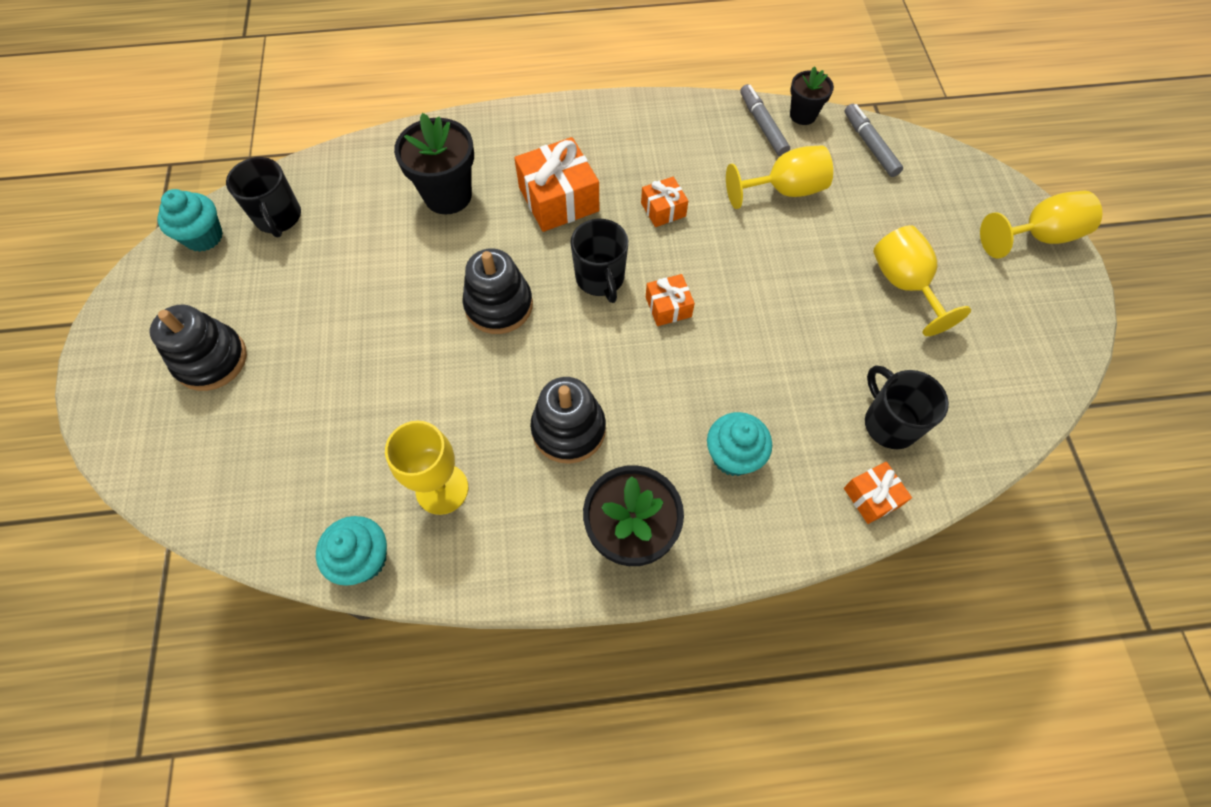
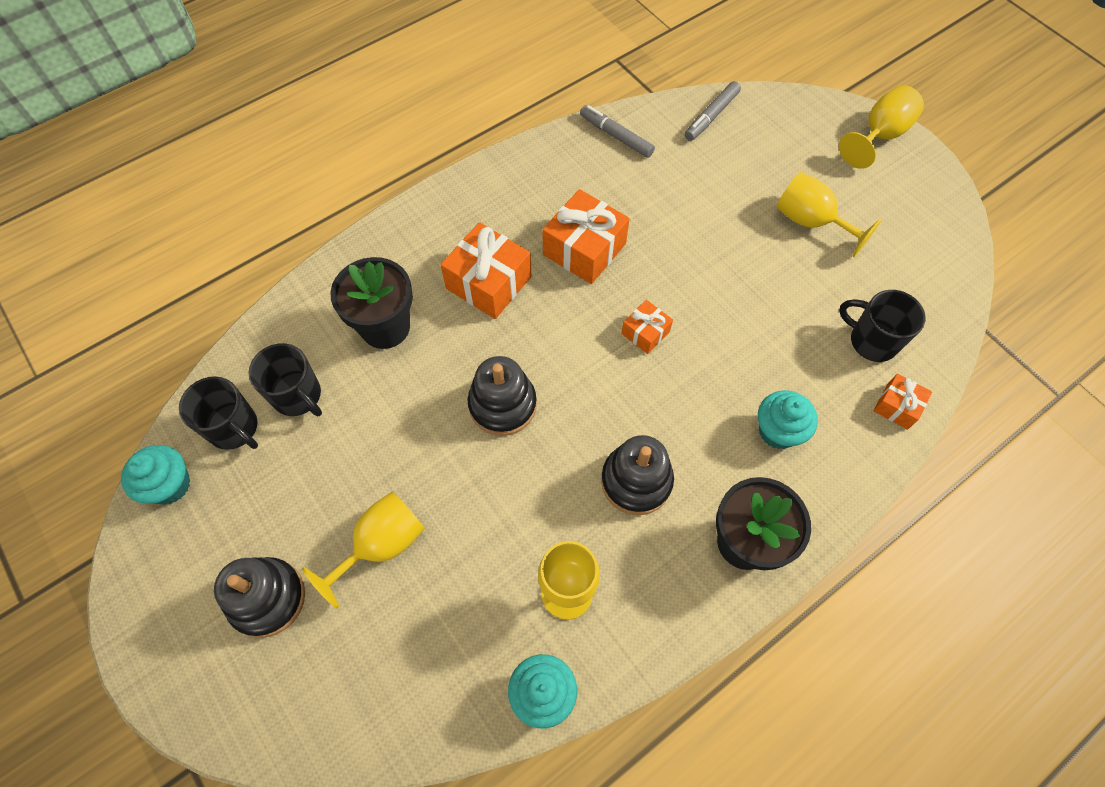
camera: 30 degrees left, 0 degrees up
black mug [570,219,628,303] -> black mug moved to [248,343,322,417]
orange gift [641,177,688,227] -> orange gift [542,189,630,284], size x1.83
yellow goblet [726,145,833,209] -> yellow goblet moved to [302,492,425,608]
black flower pot [790,66,834,125] -> none
grey marker [845,104,903,177] -> grey marker turned 90 degrees counterclockwise [685,81,741,141]

